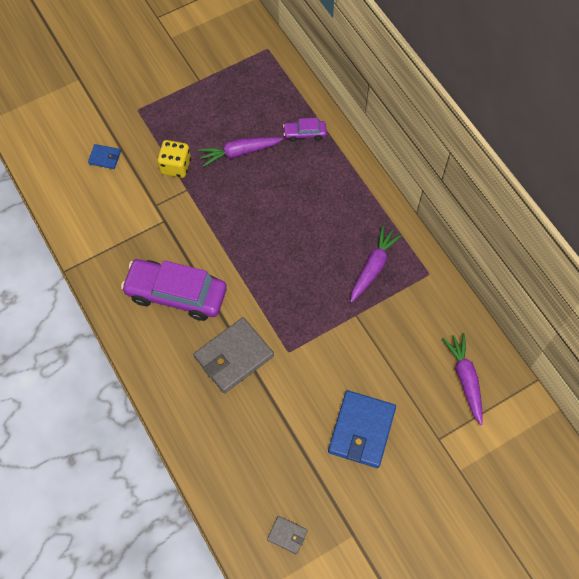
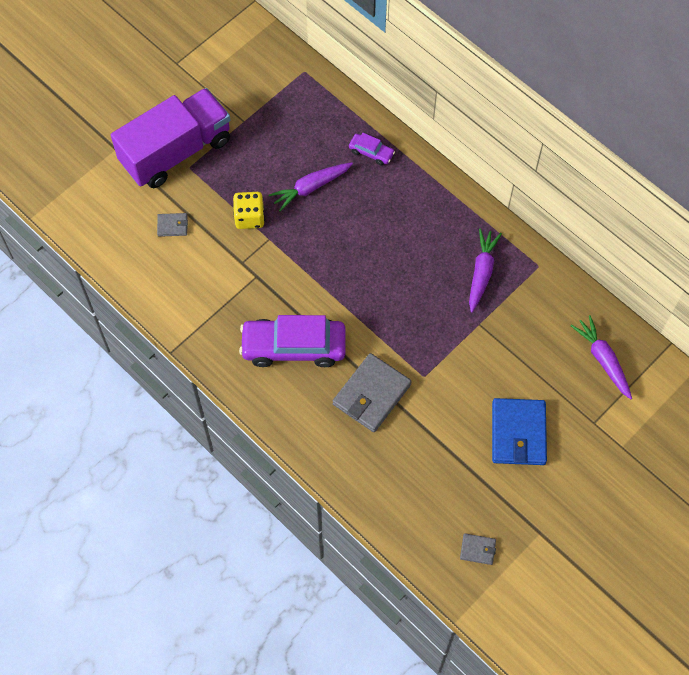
camera: 15 degrees left, 0 degrees up
blue wallet [88,144,121,169] -> grey wallet [157,213,188,237]
purple car [283,118,327,142] -> purple car turned 135 degrees counterclockwise [349,133,395,166]
none -> purple truck [111,88,230,188]

